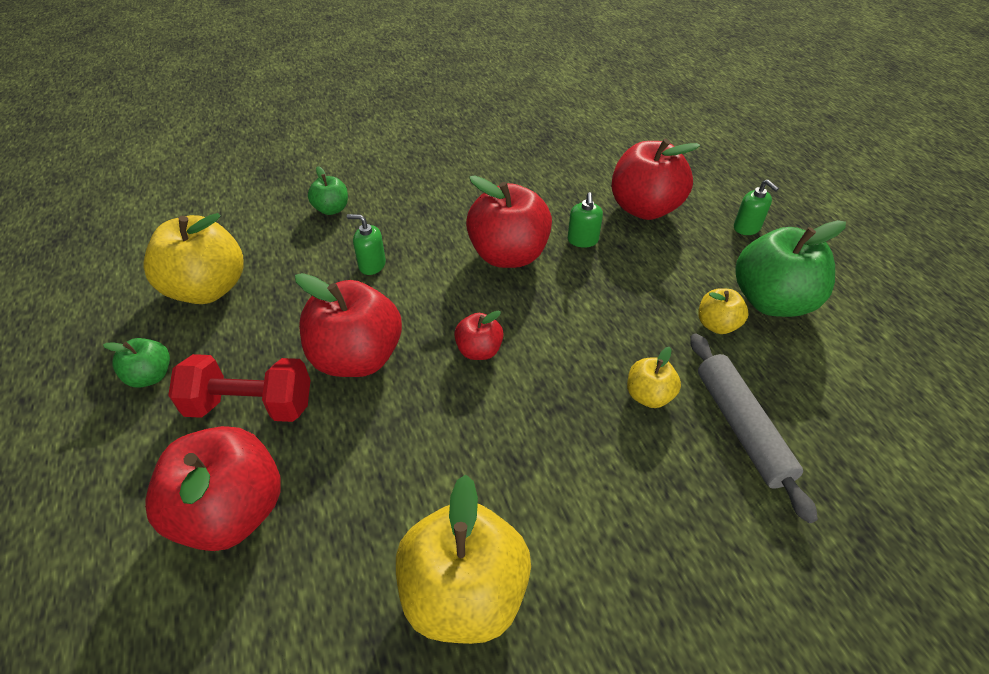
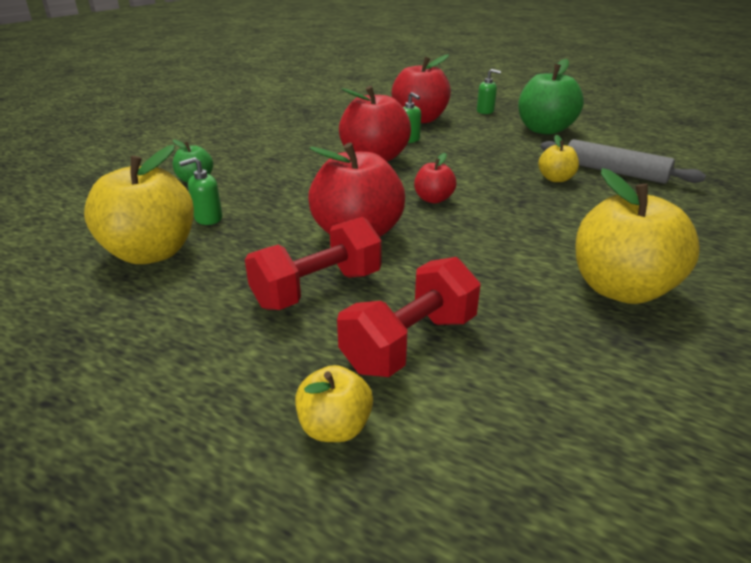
camera: 40 degrees left, 15 degrees down
green apple [103,338,170,387] -> none
red apple [145,426,281,551] -> red dumbbell [337,257,481,377]
green soap dispenser [347,214,386,275] -> green soap dispenser moved to [179,157,222,225]
yellow apple [698,288,748,334] -> yellow apple moved to [295,365,373,442]

